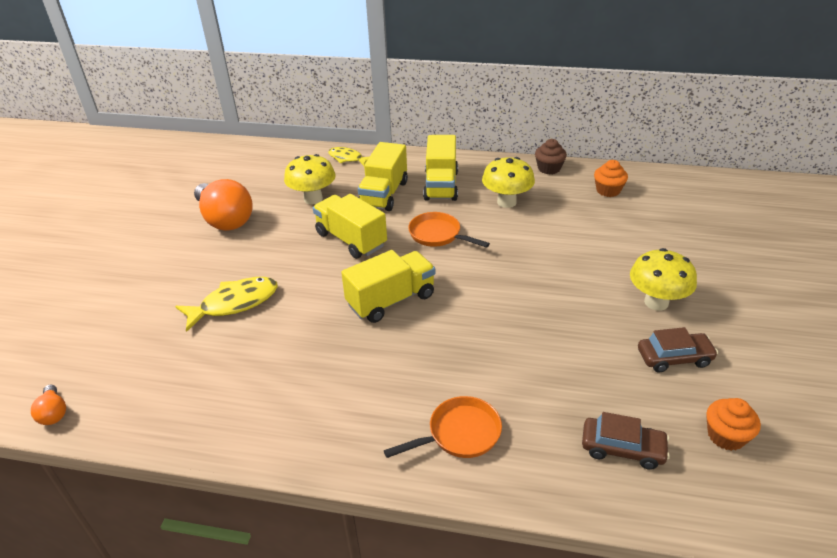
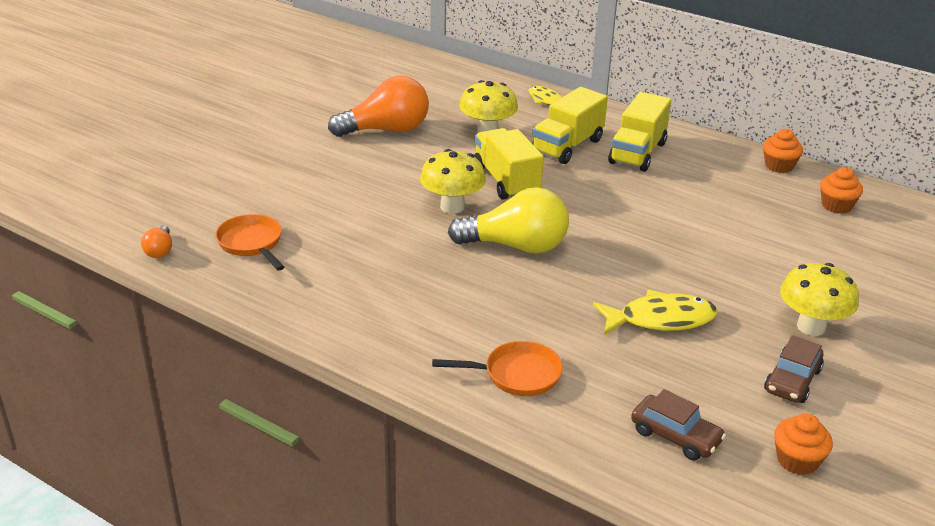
camera: 20 degrees right, 5 degrees down
yellow fish [175,277,278,332] -> yellow fish moved to [593,290,717,335]
orange light bulb [194,179,253,231] -> orange light bulb turned 90 degrees counterclockwise [328,76,429,137]
yellow truck [341,250,435,323] -> yellow light bulb [448,187,569,253]
orange pan [408,212,490,248] -> orange pan moved to [215,214,284,271]
yellow mushroom [482,157,535,208] -> yellow mushroom moved to [420,149,486,214]
brown cupcake [535,139,567,174] -> orange cupcake [763,129,803,173]
brown car [638,327,718,372] -> brown car turned 105 degrees clockwise [764,335,824,403]

